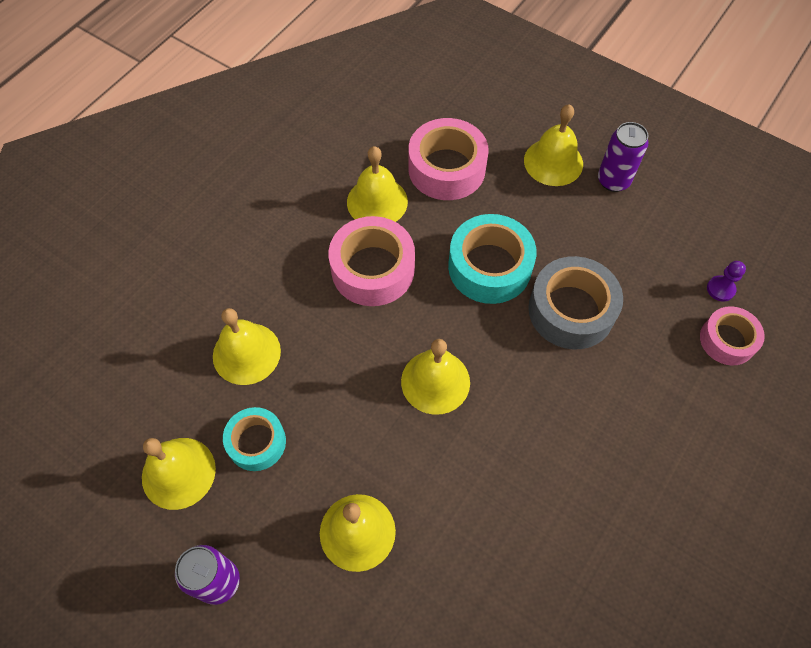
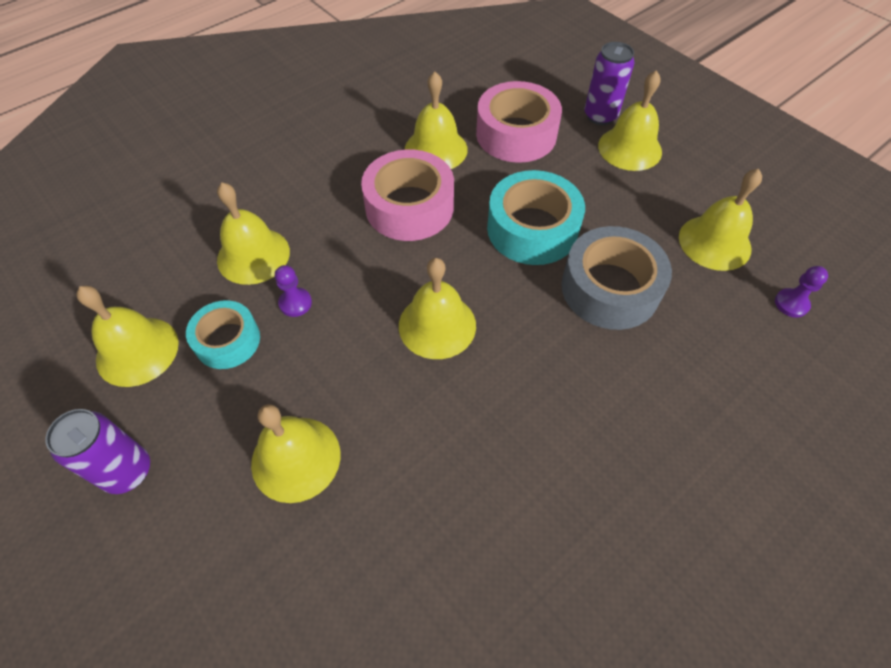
camera: 15 degrees right, 5 degrees down
purple can [598,122,649,192] -> purple can moved to [584,42,635,125]
pink tape [700,306,765,365] -> none
none -> purple pawn [275,265,312,317]
none -> yellow bell [679,169,762,271]

